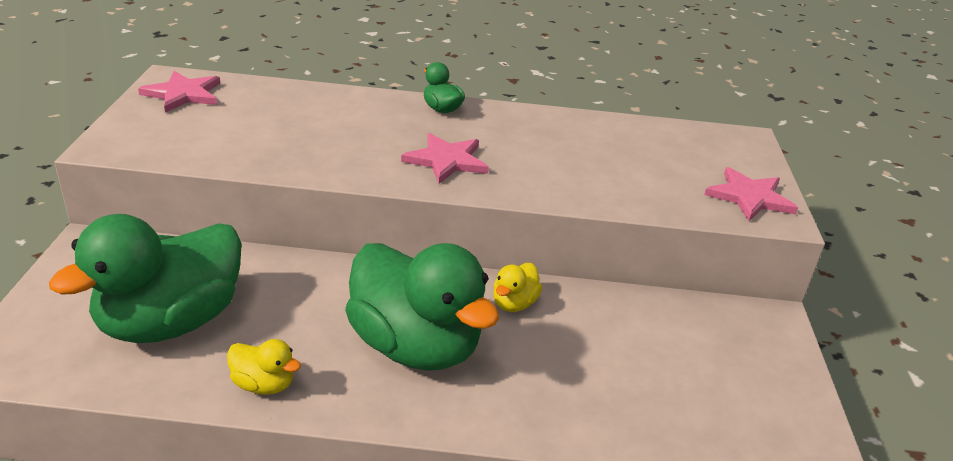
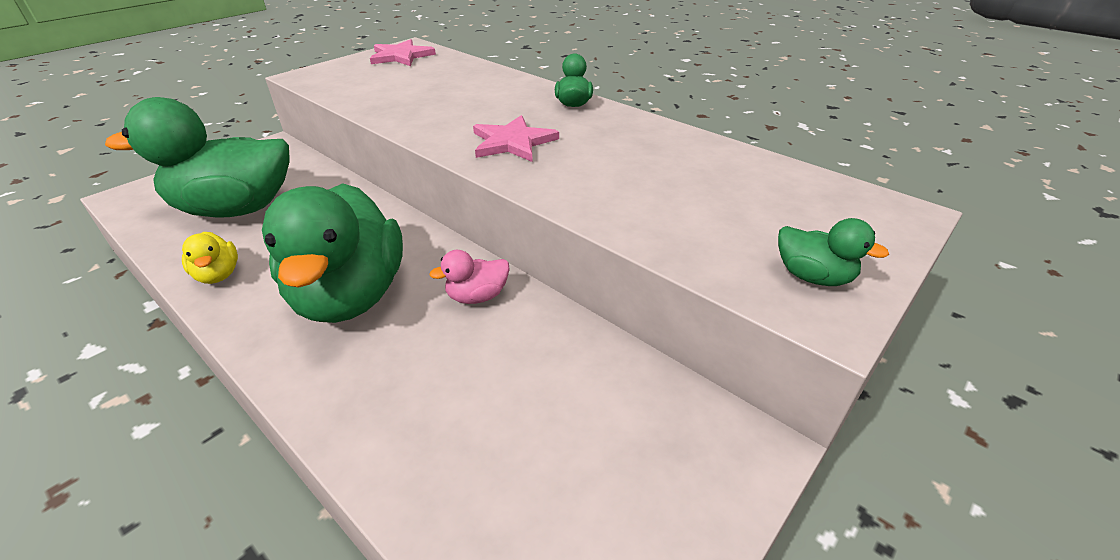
camera: 40 degrees right, 5 degrees up
yellow duck [493,263,543,312] -> pink duck [430,250,510,304]
pink star [704,167,798,221] -> green duck [778,218,889,286]

